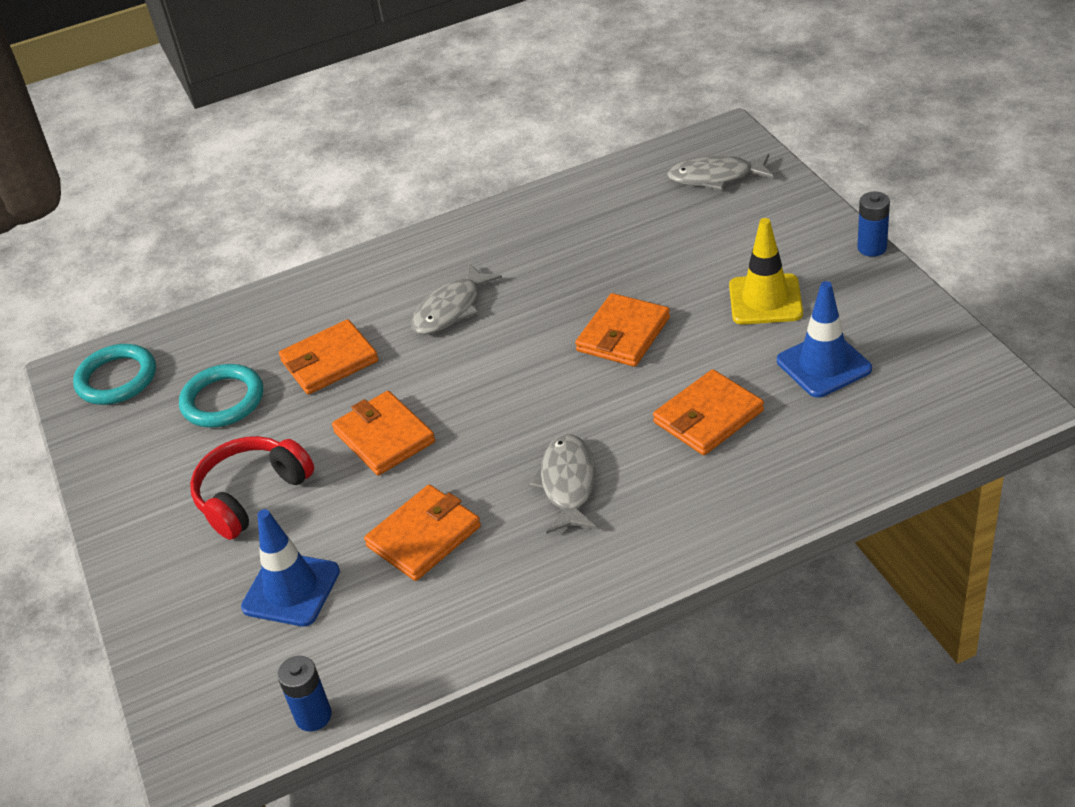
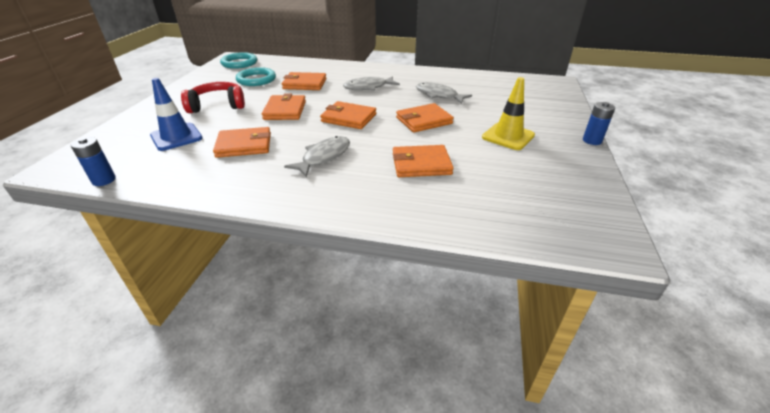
camera: 30 degrees right, 5 degrees down
grey fish [667,154,774,190] -> grey fish moved to [416,82,472,104]
blue traffic cone [777,281,872,398] -> none
none -> orange wallet [320,101,376,129]

